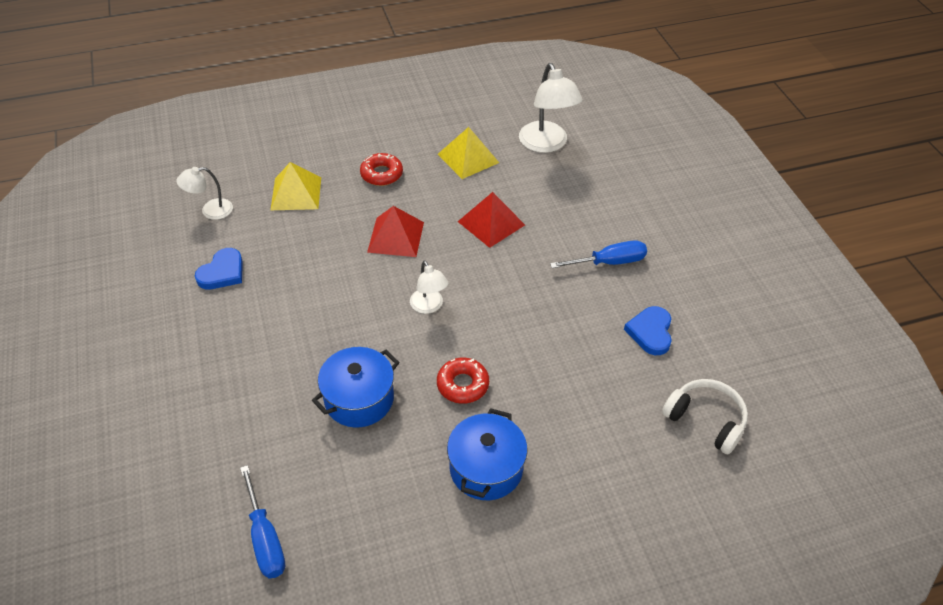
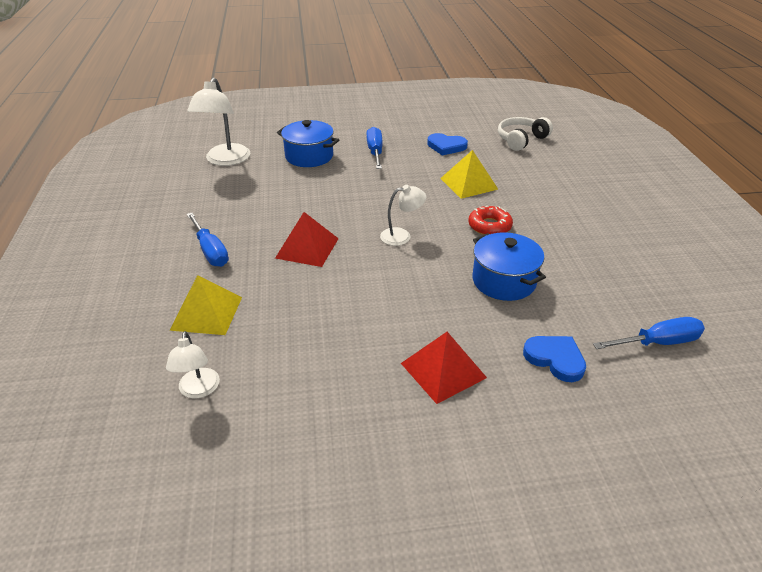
camera: 80 degrees left, 10 degrees down
blue heart [195,248,243,289] -> blue heart moved to [523,336,586,382]
red donut [360,153,403,186] -> blue screwdriver [187,213,229,267]
yellow pyramid [438,127,499,179] -> yellow pyramid moved to [440,150,498,199]
blue pot [447,408,528,500] -> blue pot moved to [277,120,339,167]
red pyramid [458,192,525,248] -> red pyramid moved to [401,332,487,404]
white lamp [519,63,583,153] -> white lamp turned 105 degrees clockwise [187,77,250,166]

